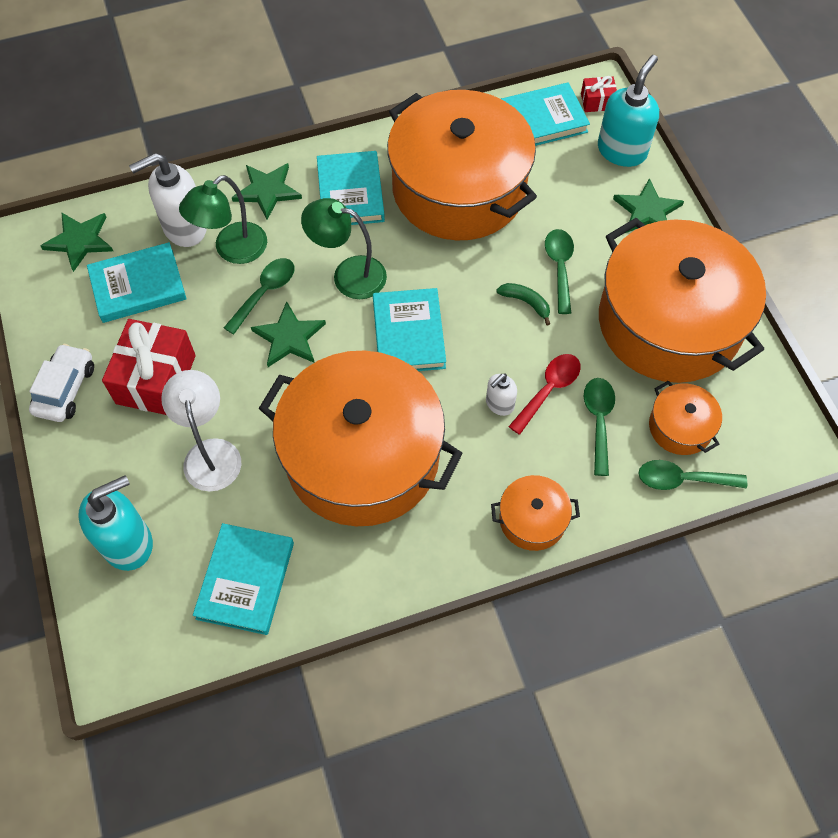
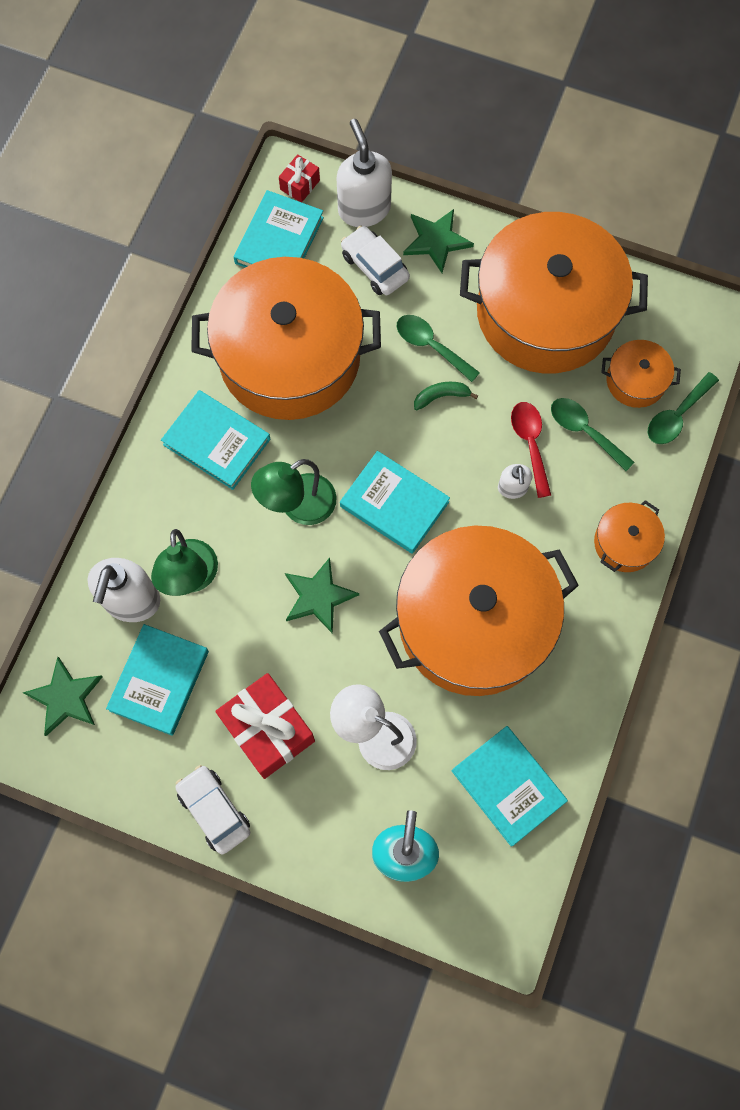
camera: 50 degrees left, 10 degrees up
green spoon [224,258,295,334] -> none
green star [232,163,302,220] -> none
turquoise soap dispenser [598,55,659,167] -> white soap dispenser [337,119,392,227]
none -> white car [341,225,410,295]

